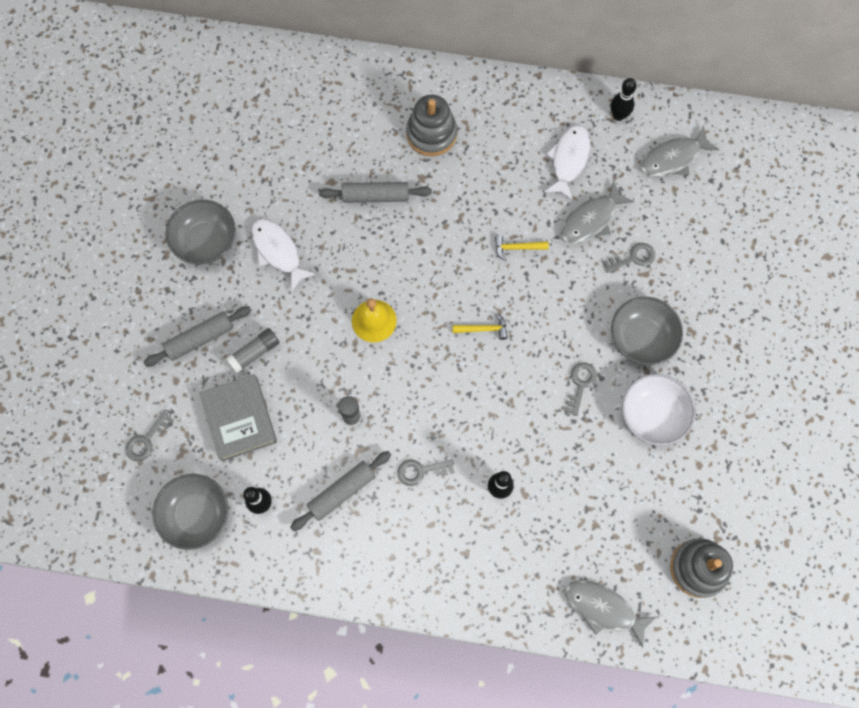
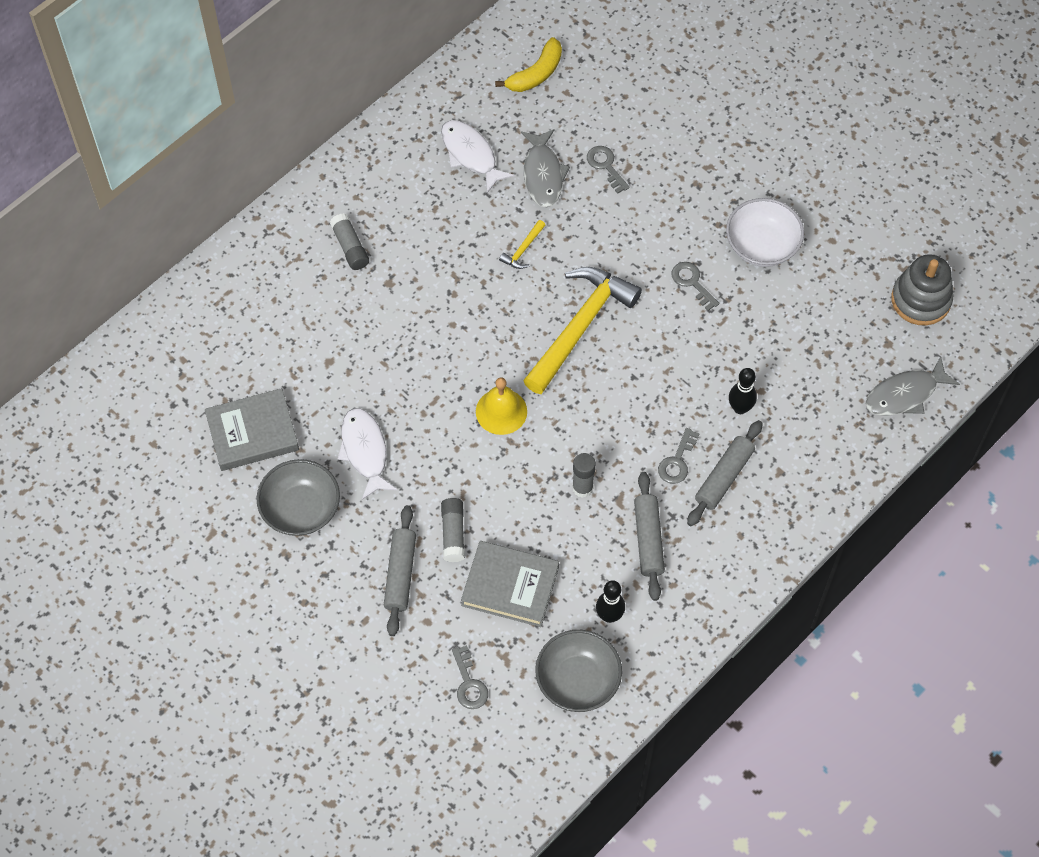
camera: 55 degrees left, 10 degrees down
white fish [251,219,317,293] -> white fish turned 75 degrees clockwise [338,408,397,500]
grey rolling pin [319,182,432,203] -> grey rolling pin moved to [687,420,763,526]
grey stacking toy [406,94,457,156] -> grey glue stick [330,213,369,270]
yellow hammer [452,313,507,340] -> yellow hammer [523,267,642,394], size x2.50
grey key [603,243,655,273] -> grey key turned 45 degrees counterclockwise [587,146,630,194]
black bowling pin [611,78,637,121] -> none
grey bowl [611,297,683,365] -> none
grey fish [640,126,719,176] -> yellow banana [495,37,562,92]
none -> grey book [205,388,299,471]

